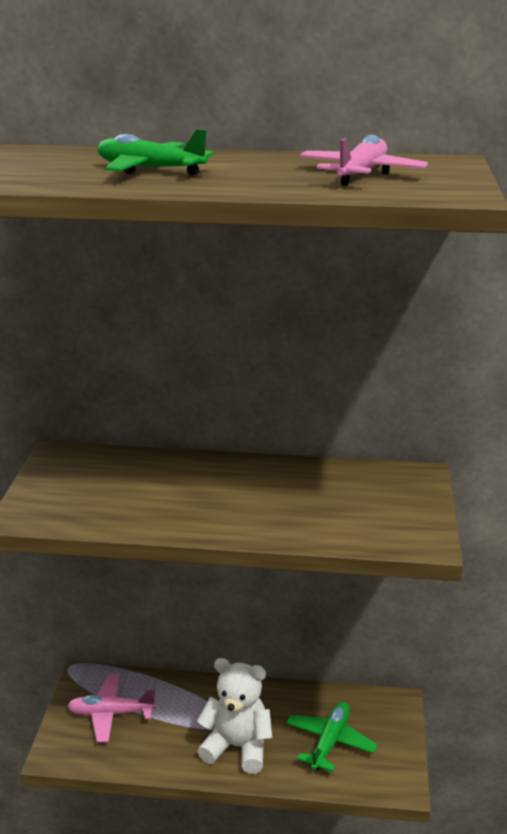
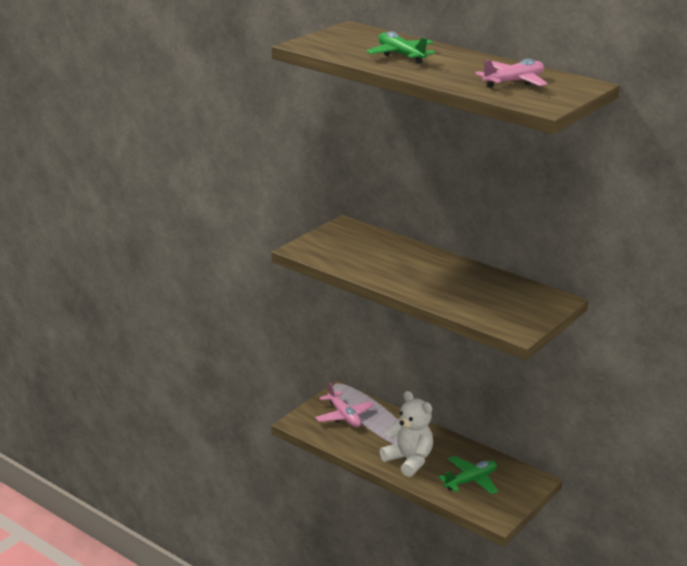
camera: 30 degrees right, 0 degrees up
pink plane [67,674,156,742] -> pink plane turned 150 degrees counterclockwise [315,382,374,427]

